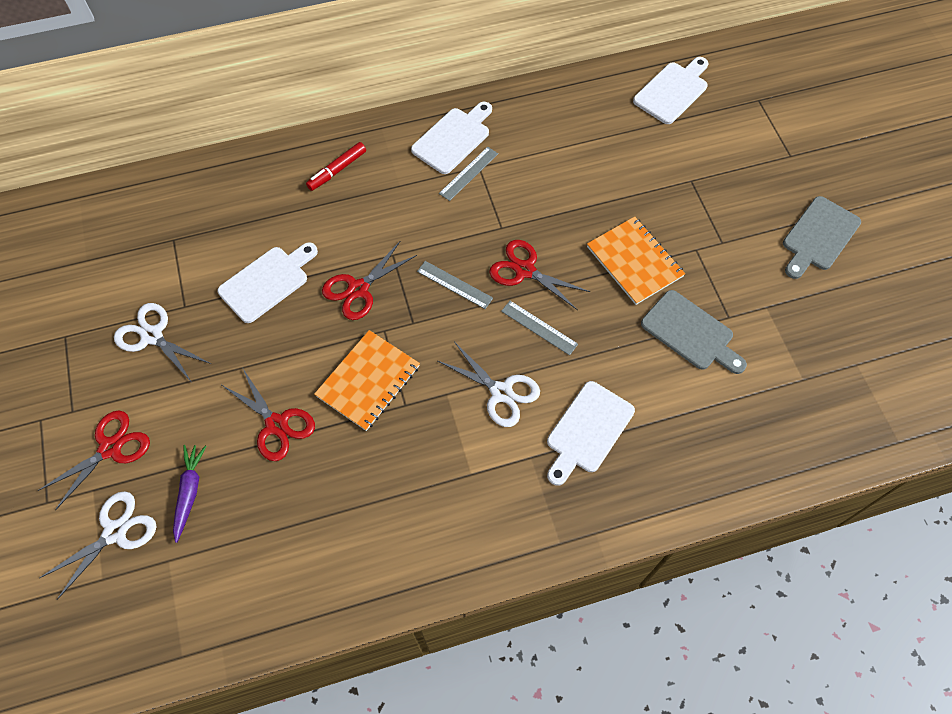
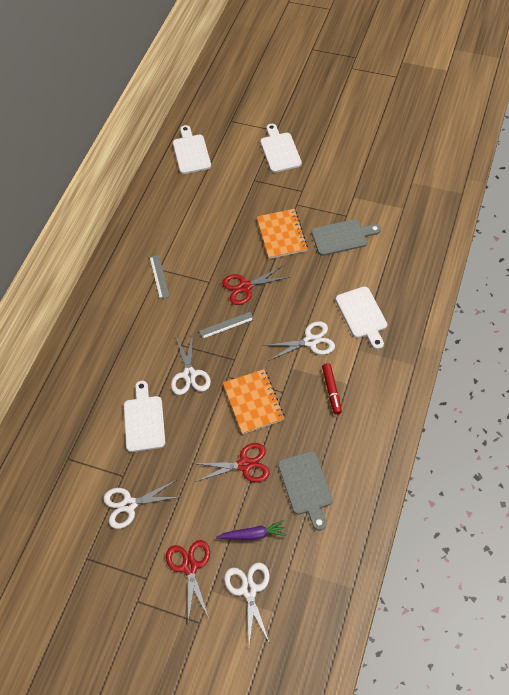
camera: 50 degrees left, 5 degrees down
purple carrot [173,445,207,543] -> purple carrot turned 135 degrees clockwise [216,520,287,540]
red marker [306,142,366,191] -> red marker moved to [322,363,342,415]
red scissors [322,240,417,320] -> white scissors [171,333,211,395]
white cutting board [411,102,492,174] -> white cutting board moved to [260,124,302,173]
grey ruler [501,301,578,355] -> none
orange notebook [587,216,685,305] -> orange notebook turned 75 degrees clockwise [257,209,308,259]
grey cutting board [783,196,861,279] -> grey cutting board moved to [278,451,333,531]

